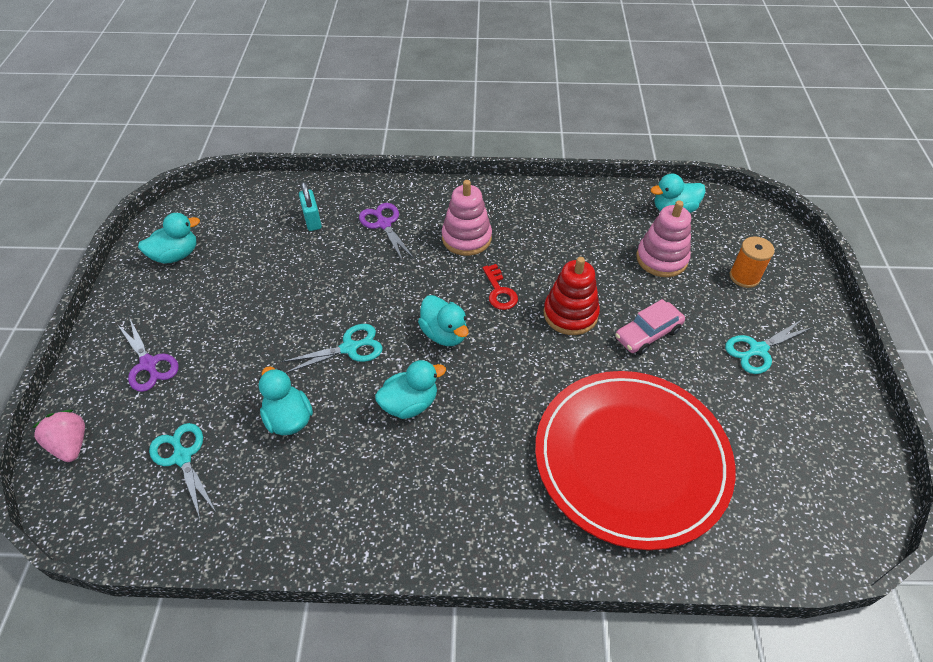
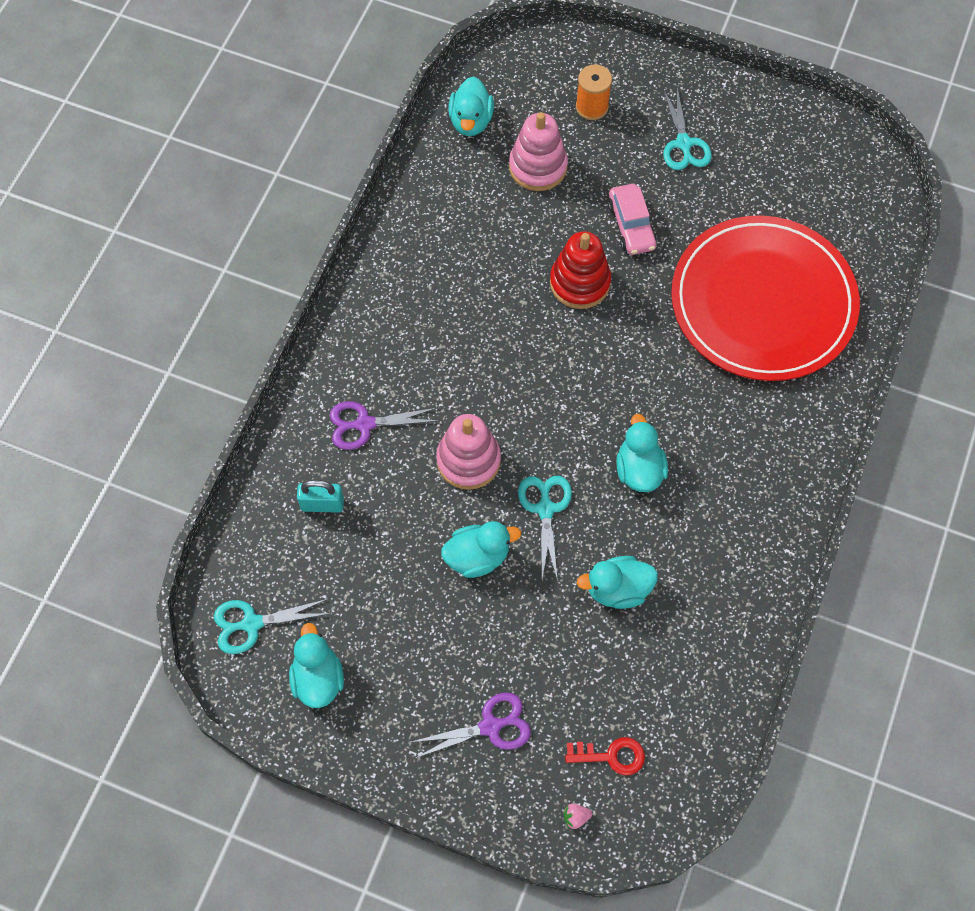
camera: 70 degrees left, 15 degrees up
pink strawberry [32,410,85,462] -> pink strawberry [564,804,592,829], size x0.50
turquoise scissors [149,423,216,519] -> turquoise scissors moved to [214,599,332,654]
turquoise duck [418,295,469,346] -> turquoise duck moved to [441,521,521,578]
pink stacking toy [442,180,492,256] -> pink stacking toy moved to [436,414,501,490]
red key [483,264,518,310] -> red key moved to [565,737,645,775]

